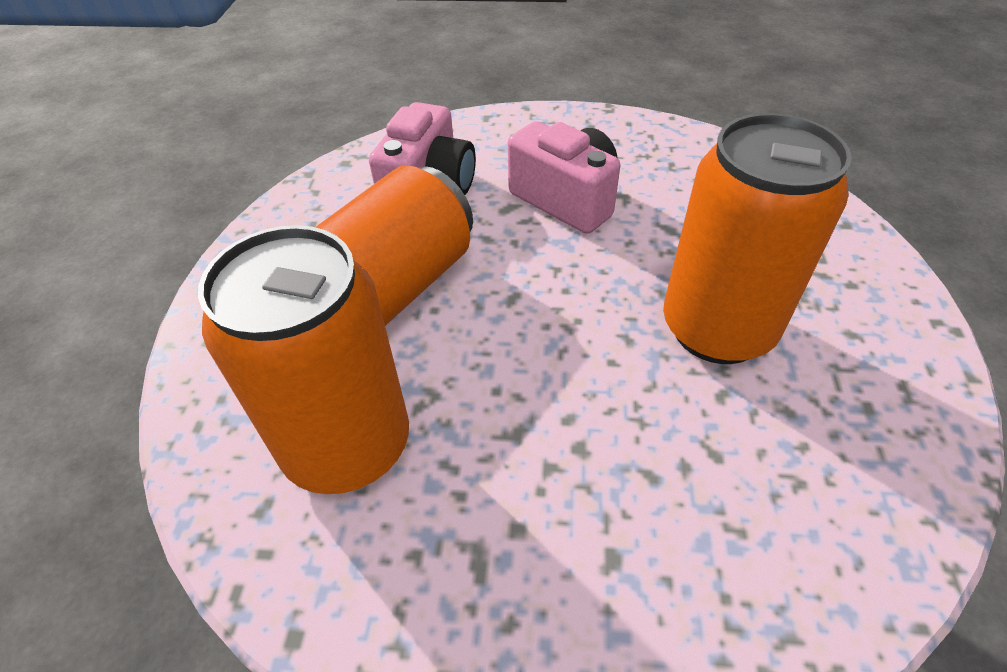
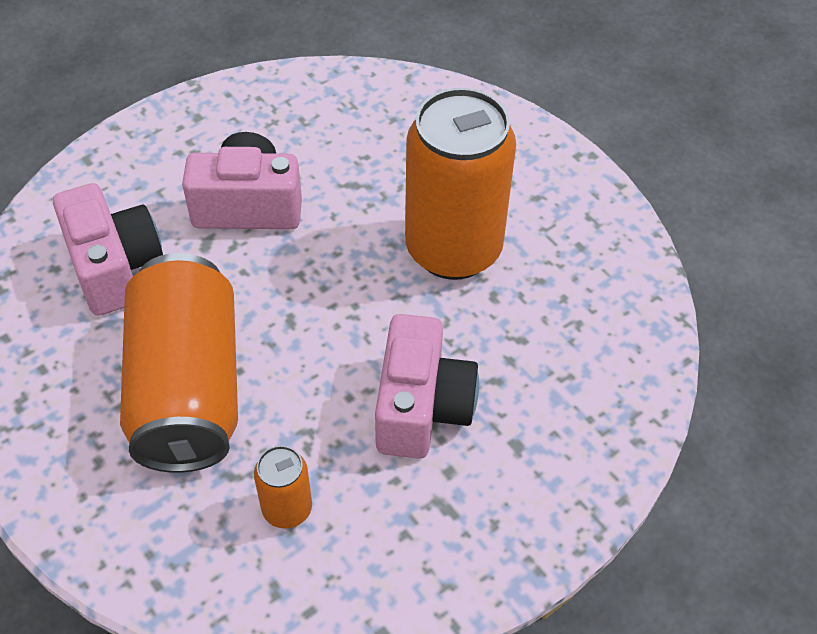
camera: 45 degrees left, 5 degrees up
orange can [198,225,409,494] -> orange can [254,445,312,529], size x0.44
none -> pink camera [375,314,479,459]

